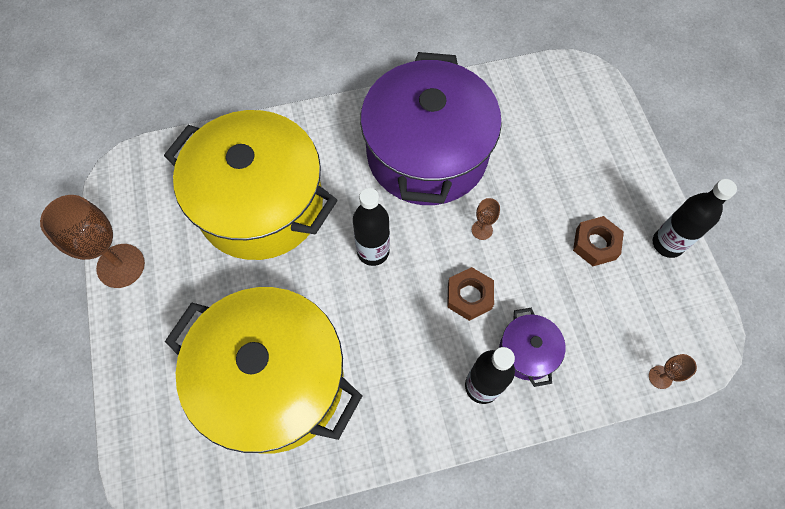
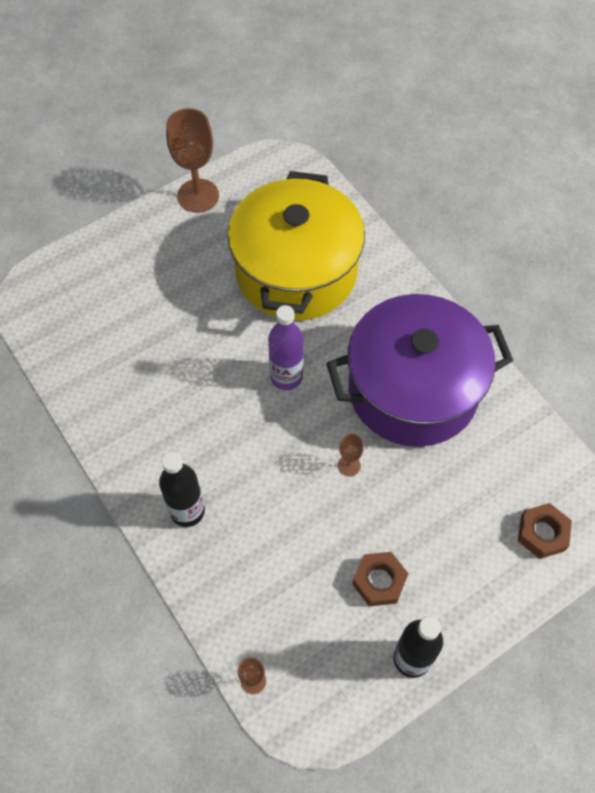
camera: 70 degrees right, 5 degrees down
yellow pot [165,287,362,454] -> none
black bottle [353,188,390,266] -> purple bottle [268,305,304,390]
brown nut [447,267,494,321] -> brown nut moved to [518,503,572,559]
purple pot [499,308,565,387] -> none

